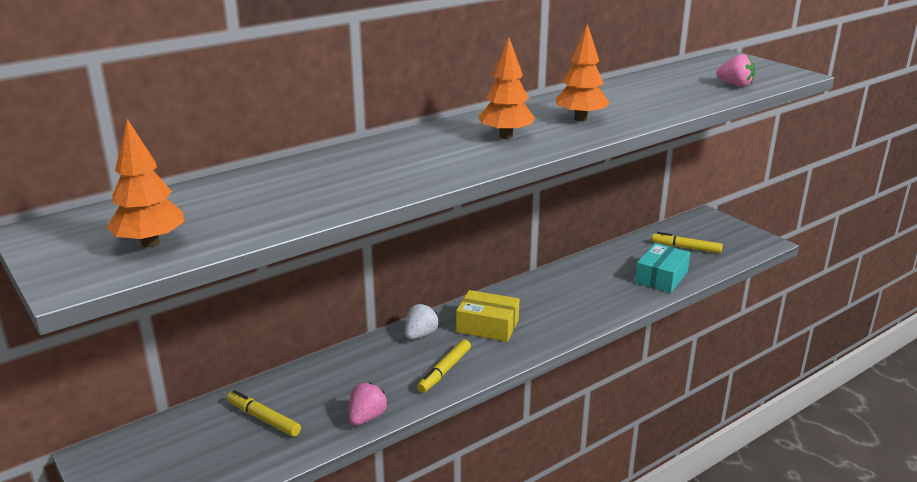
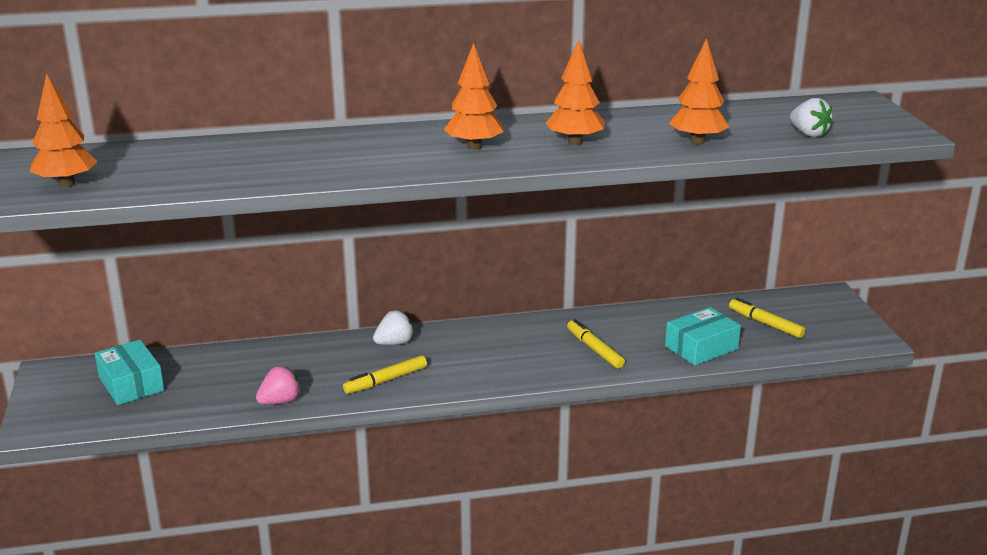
camera: 25 degrees right, 0 degrees up
yellow marker [227,390,301,437] -> yellow marker moved to [567,319,625,369]
yellow box [456,290,520,342] -> none
pink strawberry [716,54,755,87] -> white strawberry [790,98,833,137]
none -> turquoise box [95,340,164,405]
none -> orange tree [669,38,729,144]

